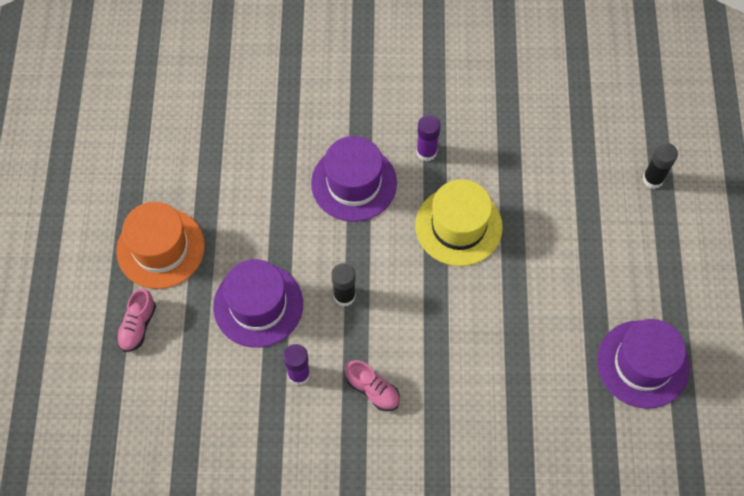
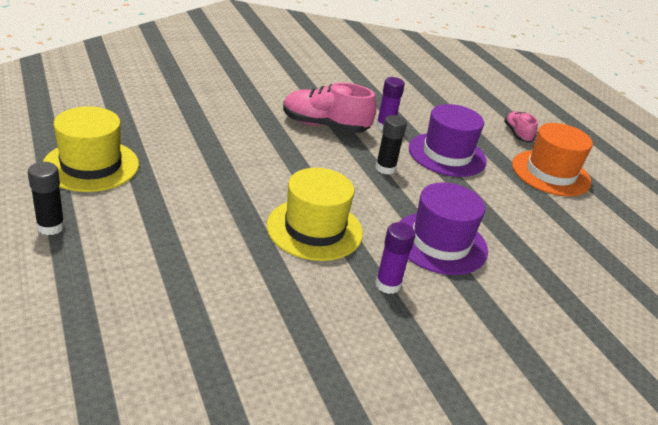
camera: 150 degrees right, 30 degrees down
pink shoe [345,360,400,411] -> pink shoe [283,82,377,133], size x1.73
purple hat [597,319,690,409] -> yellow hat [43,106,139,192]
black glue stick [643,143,678,189] -> black glue stick moved to [28,162,65,235]

